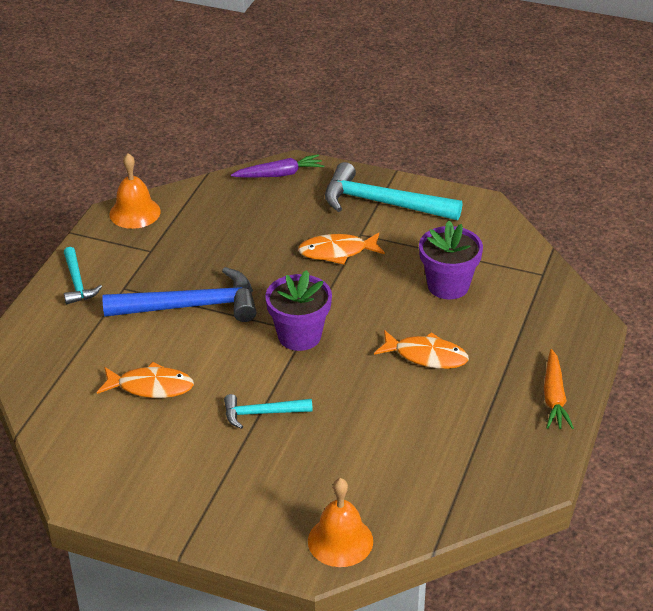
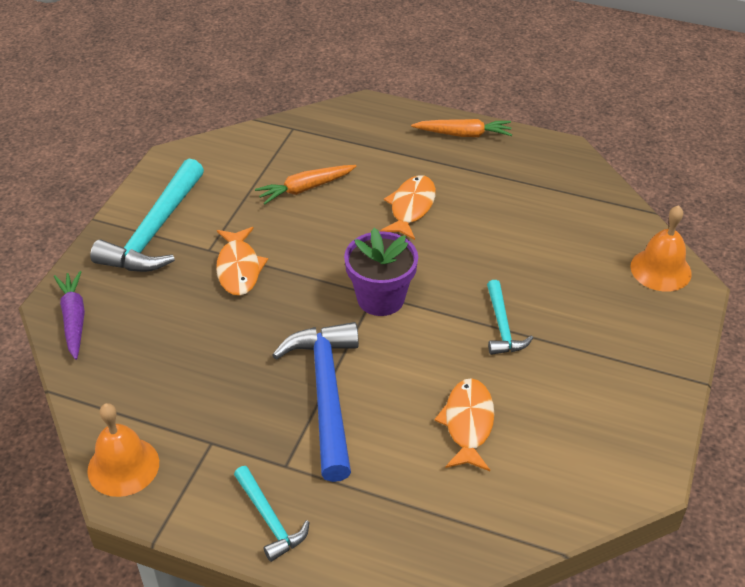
camera: 90 degrees left, 5 degrees up
turquoise hammer [64,247,102,304] -> turquoise hammer turned 75 degrees clockwise [234,466,309,562]
purple flower pot [419,221,483,299] -> orange carrot [255,165,356,204]

